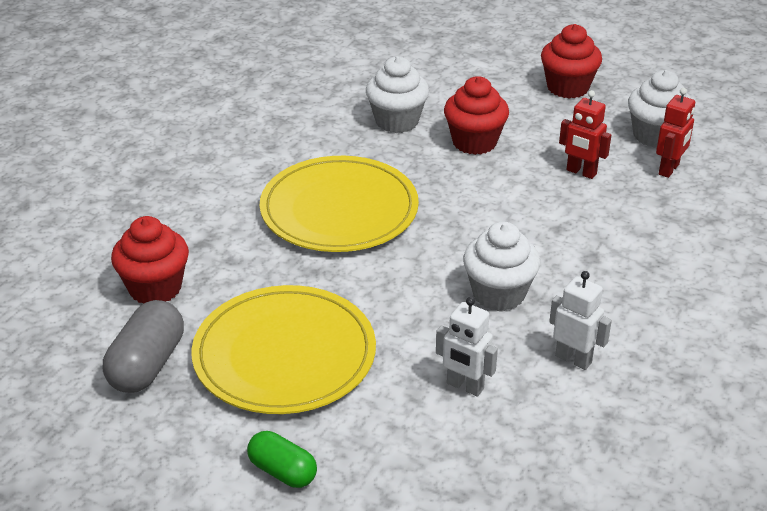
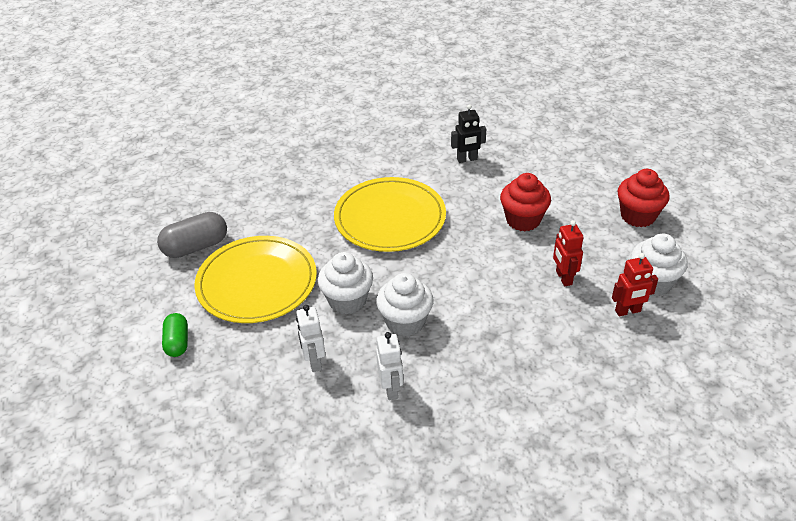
camera: 45 degrees right, 5 degrees up
red cupcake [111,216,189,304] -> none
white cupcake [366,56,429,133] -> white cupcake moved to [318,252,373,315]
none -> black robot [451,104,486,163]

